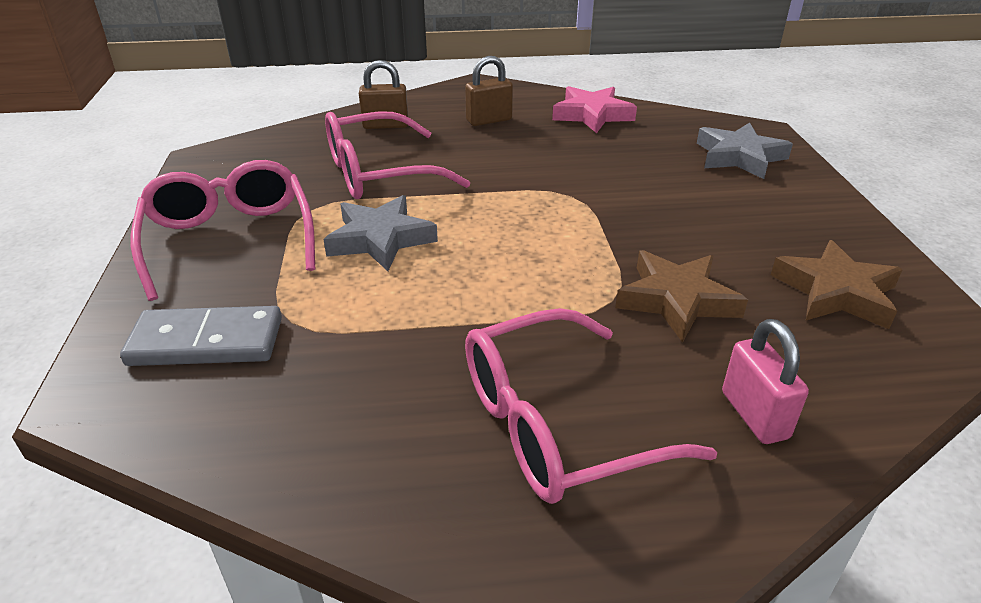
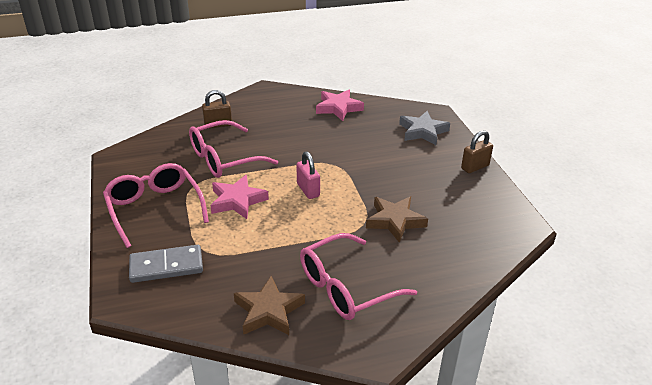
camera: 10 degrees left, 0 degrees up
grey star [323,195,438,271] -> pink star [210,175,269,219]
brown padlock [465,56,513,126] -> brown padlock moved to [461,130,493,173]
pink padlock [722,319,809,444] -> pink padlock moved to [296,151,320,199]
brown star [771,240,903,329] -> brown star moved to [234,276,305,335]

